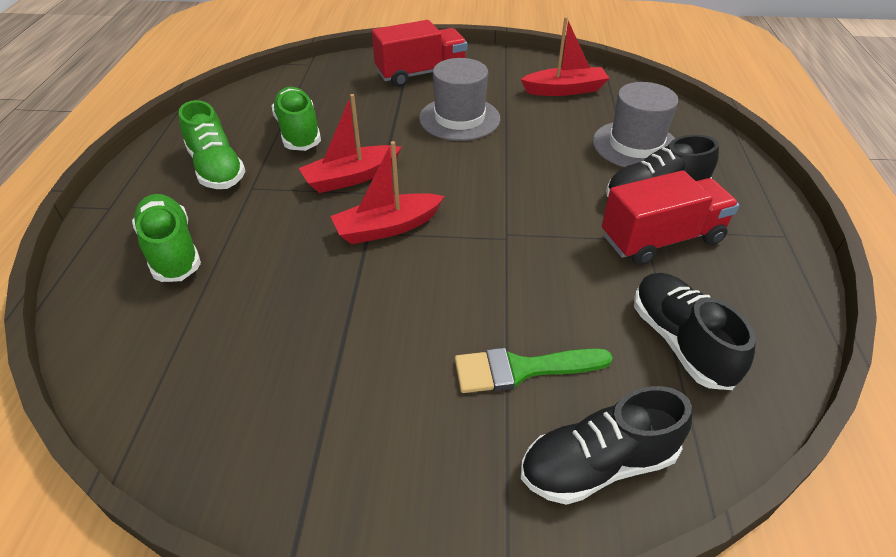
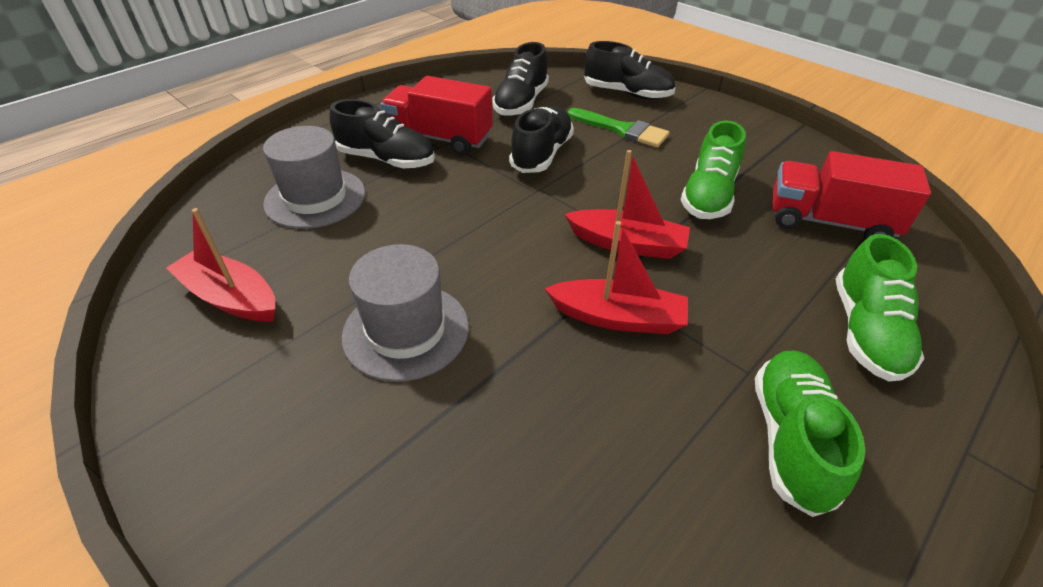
camera: 140 degrees left, 0 degrees up
green shoe [272,87,321,151] -> green shoe moved to [681,121,746,219]
red truck [372,20,467,87] -> red truck moved to [773,151,931,240]
none -> black shoe [509,106,574,173]

